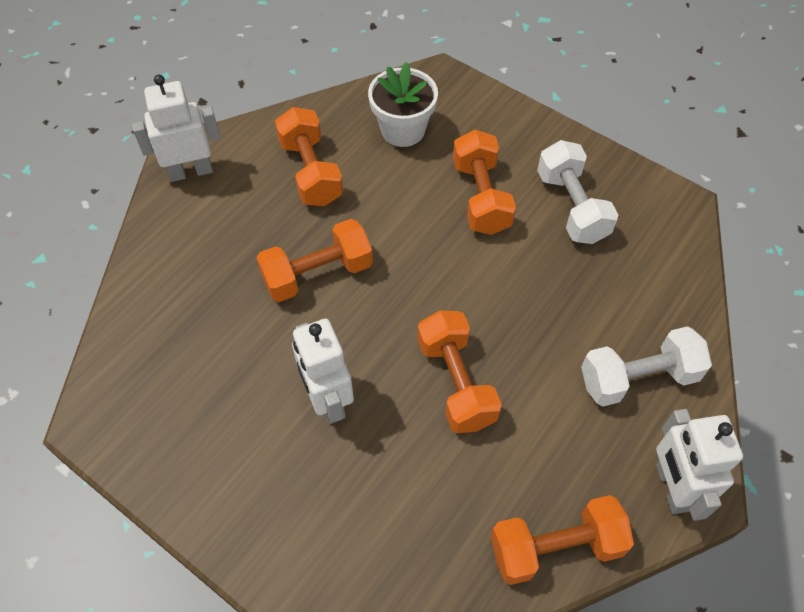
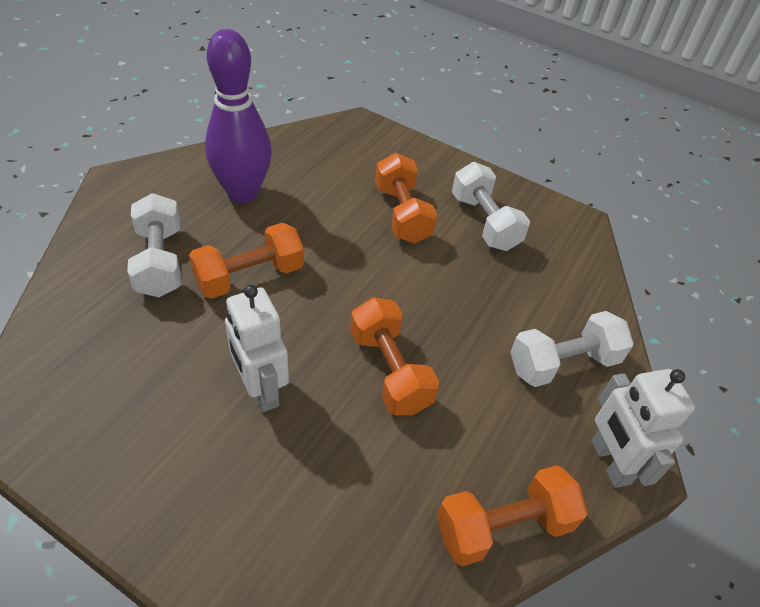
camera: 10 degrees left, 10 degrees down
white robot [132,75,220,182] -> none
orange dumbbell [275,107,343,206] -> purple bowling pin [205,29,272,203]
white flower pot [368,62,438,147] -> none
none -> white dumbbell [127,193,181,297]

